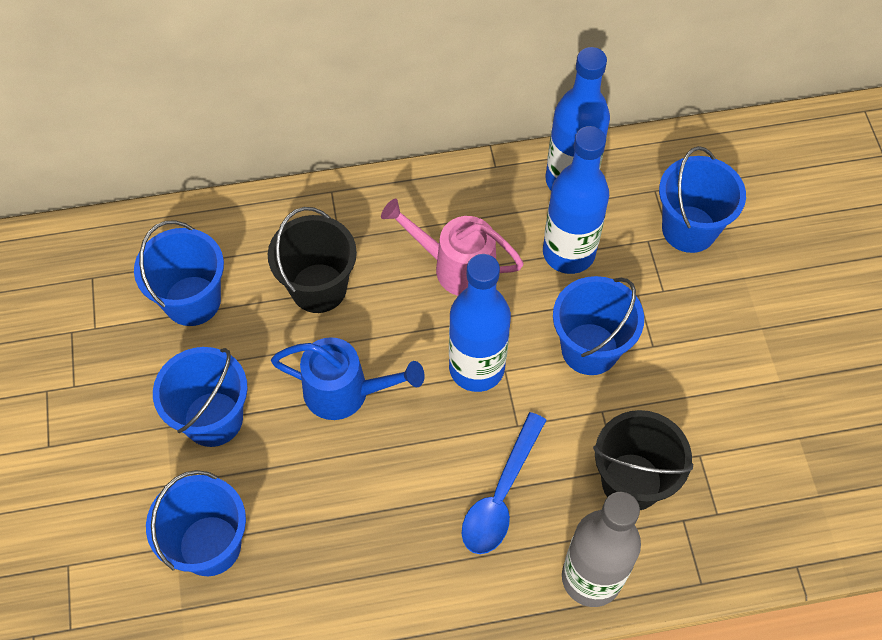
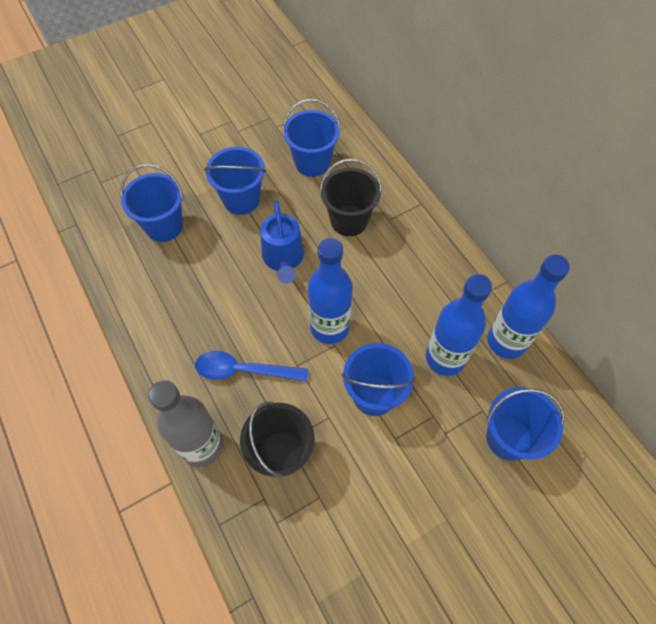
camera: 70 degrees right, 0 degrees up
pink watering can [381,199,524,296] -> none

